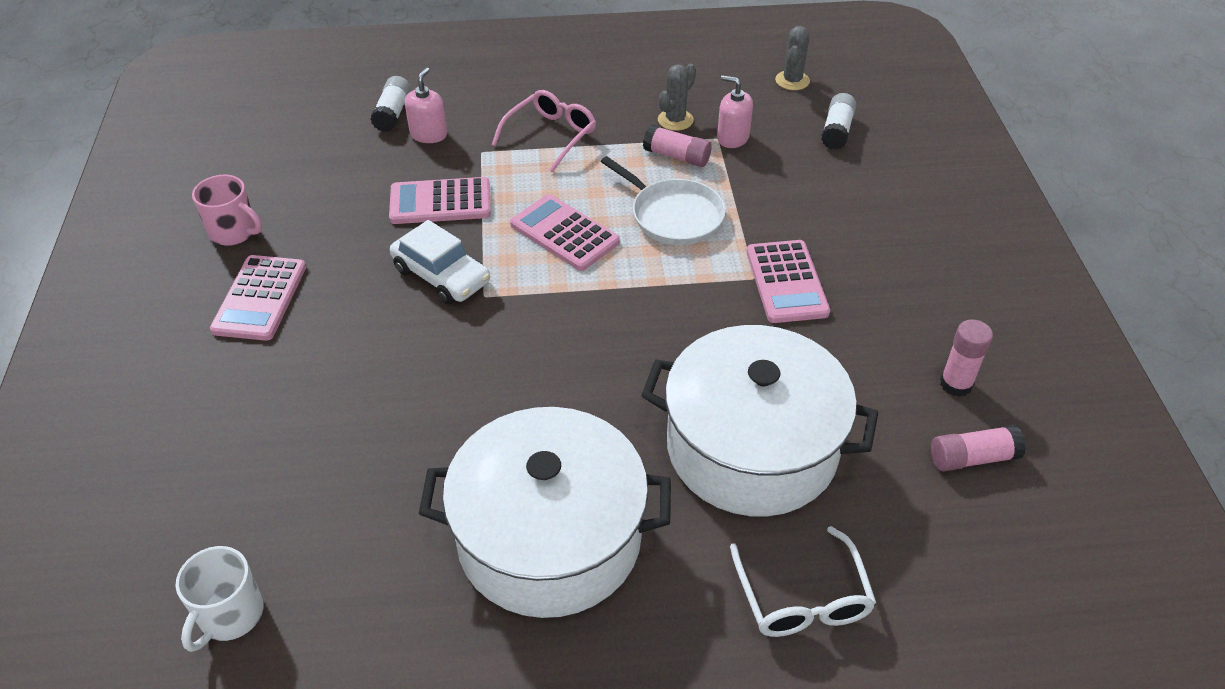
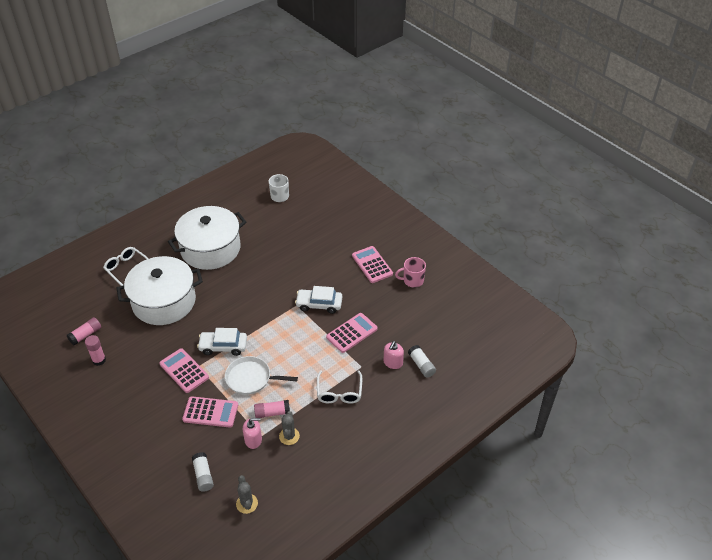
camera: 145 degrees right, 0 degrees up
pink soap dispenser [405,67,447,143] -> pink soap dispenser turned 45 degrees clockwise [384,341,404,369]
pink glasses [492,90,596,173] -> white glasses [317,370,362,404]
pink calculator [510,194,620,271] -> pink calculator moved to [182,396,238,427]
none -> white car [197,328,247,356]

